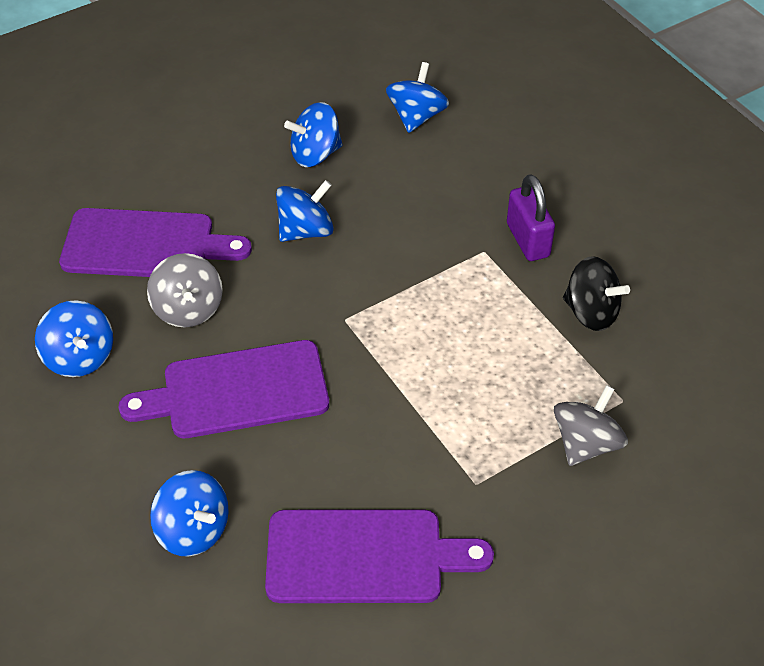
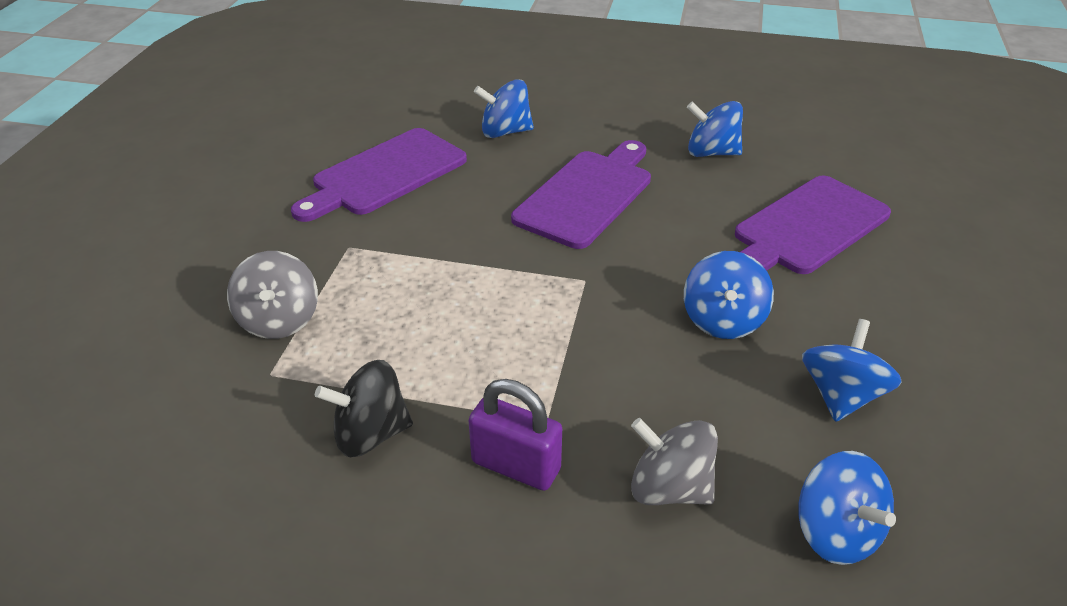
camera: 135 degrees right, 10 degrees down
grey spinning top [147,253,223,327] -> grey spinning top moved to [631,418,718,505]

